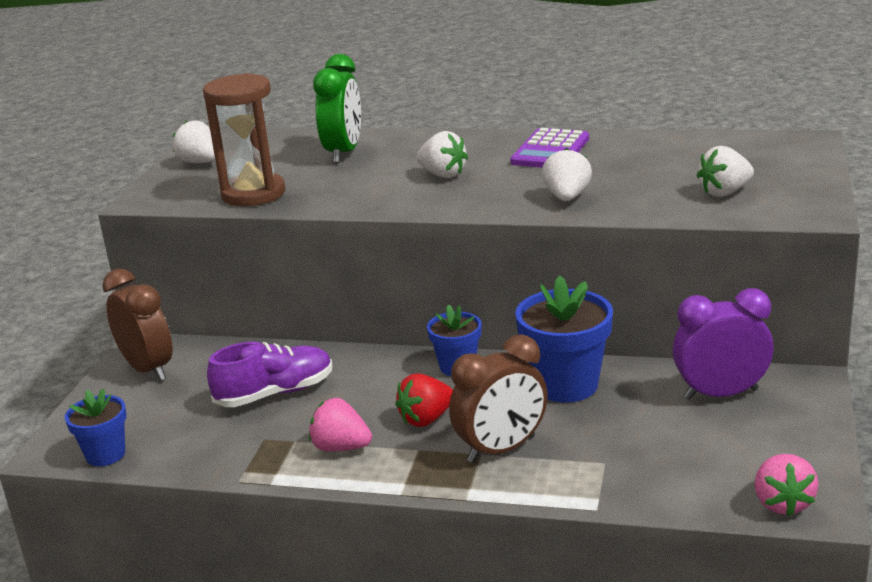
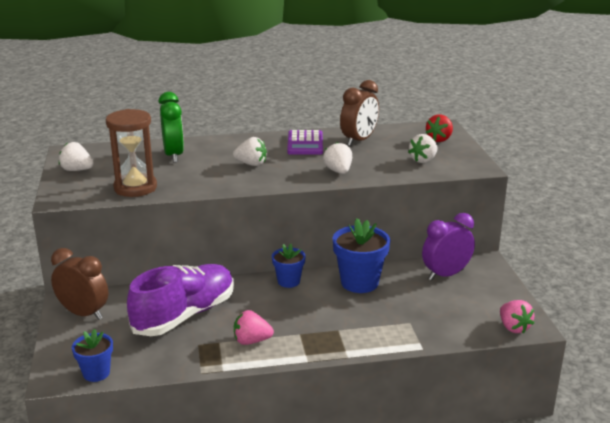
camera: 25 degrees left, 0 degrees up
purple shoe [207,342,333,407] -> purple shoe [127,264,234,336], size x1.53
red strawberry [395,373,453,427] -> red strawberry moved to [426,115,453,142]
brown clock [449,334,548,463] -> brown clock moved to [340,80,379,146]

